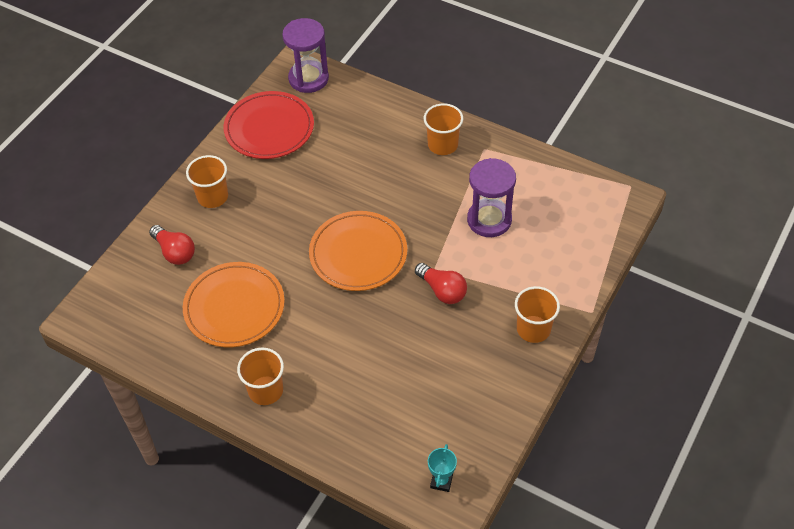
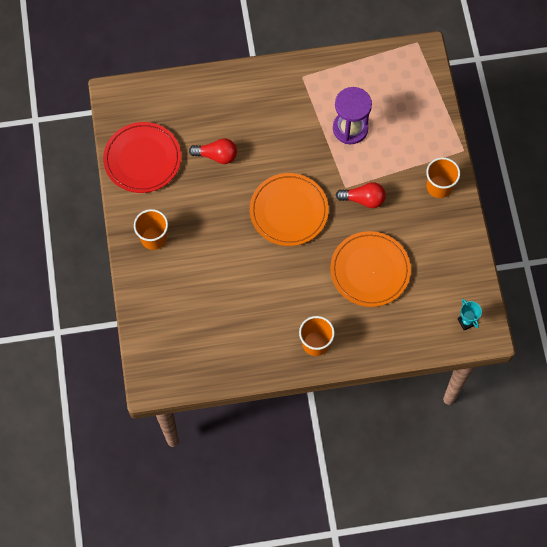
camera: 40 degrees left, 15 degrees up
red light bulb [149,225,195,265] -> red light bulb moved to [189,138,237,164]
orange plate [183,262,285,347] -> orange plate moved to [330,231,411,307]
purple hourglass [282,18,329,93] -> none
orange cup [424,103,463,155] -> none

